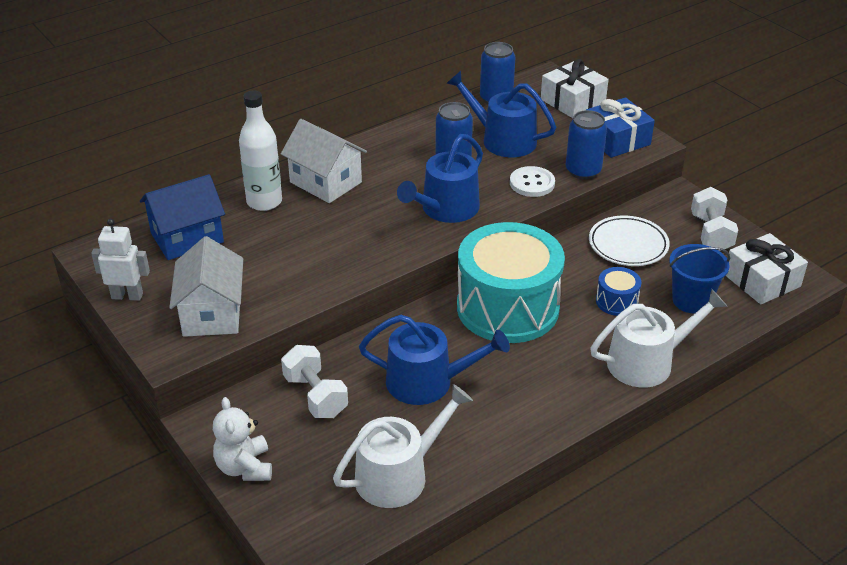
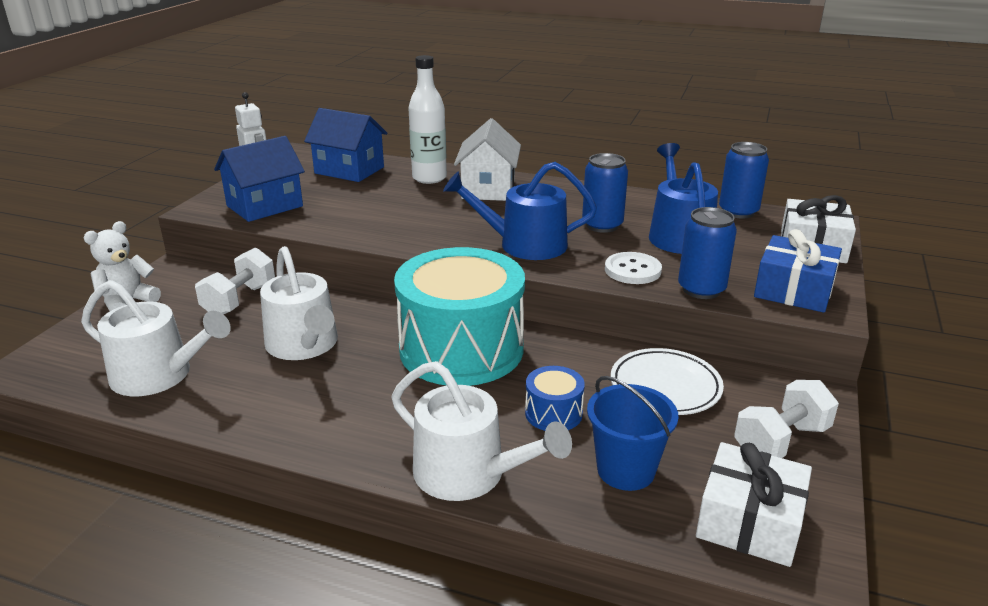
camera: 55 degrees right, 10 degrees down
white house [169,236,243,337] -> blue house [214,136,305,222]
blue watering can [359,315,510,405] -> white watering can [260,246,338,360]

